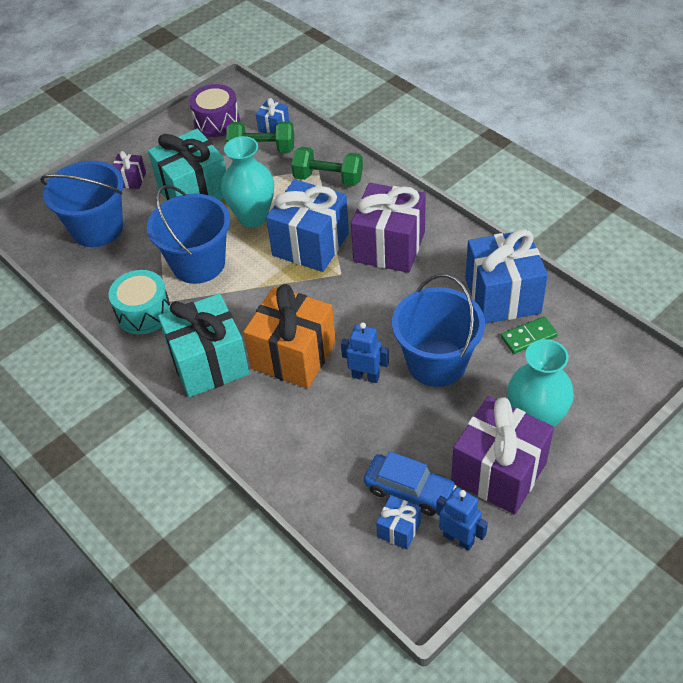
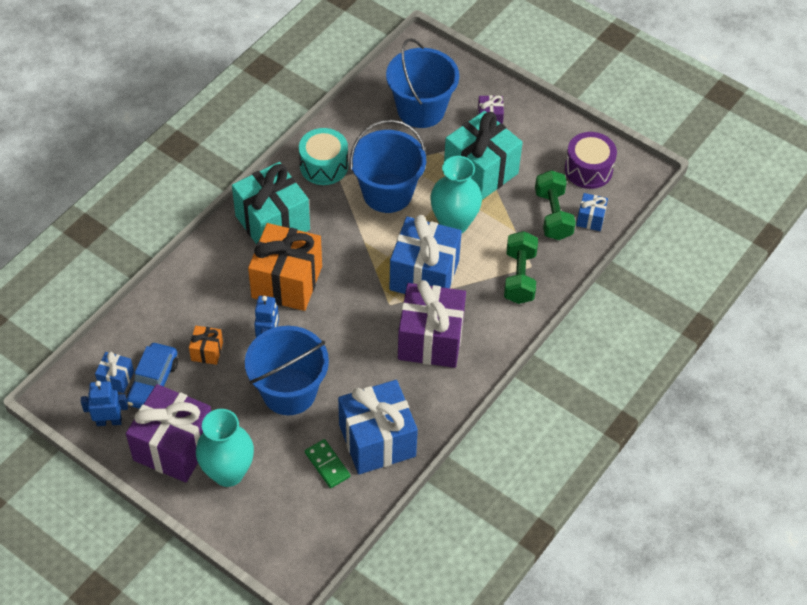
camera: 75 degrees right, 5 degrees up
blue robot [436,487,488,551] -> blue robot turned 120 degrees counterclockwise [81,381,128,426]
none -> orange gift [189,326,223,365]

